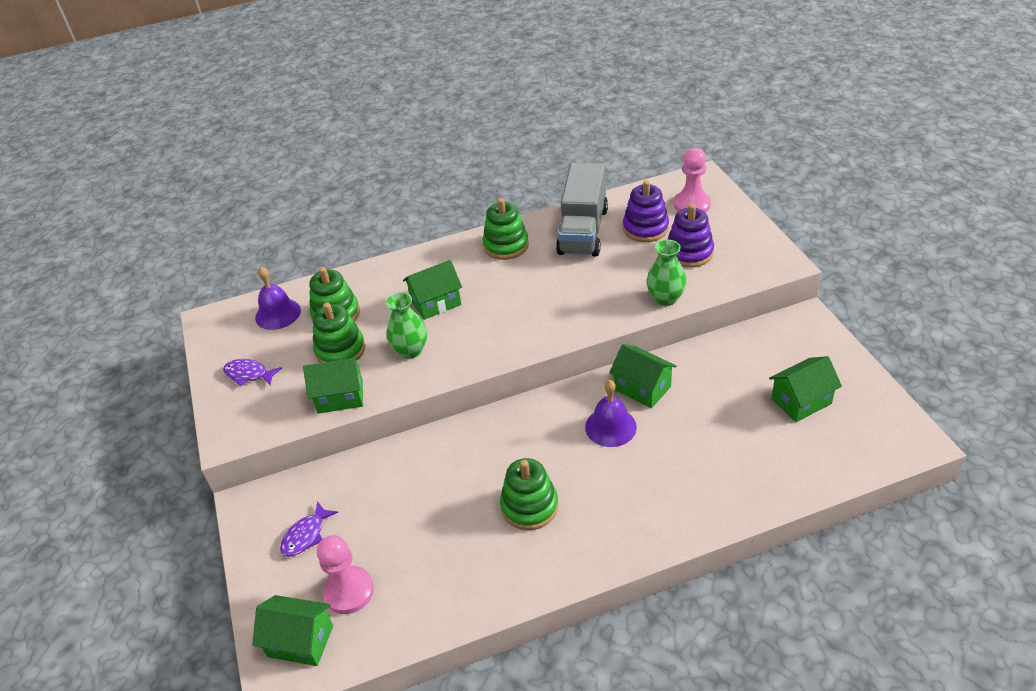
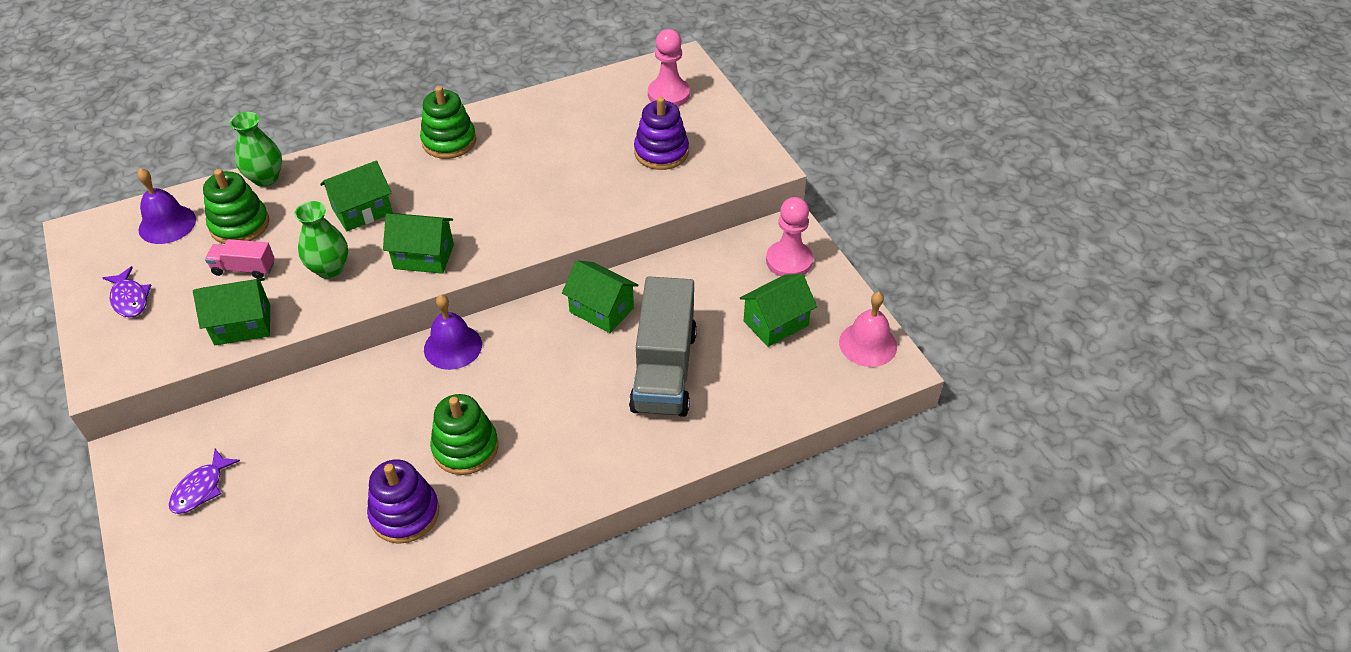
camera: 10 degrees left, 5 degrees up
purple fish [223,359,282,386] -> purple fish turned 135 degrees counterclockwise [103,266,151,318]
green house [252,595,333,666] -> green house moved to [383,213,454,274]
green stacking toy [313,302,365,363] -> pink truck [205,239,275,279]
pink pawn [317,535,374,614] -> pink pawn moved to [766,197,813,276]
grey truck [556,163,608,257] -> grey truck moved to [629,276,697,417]
purple bell [585,380,637,447] -> purple bell moved to [424,294,482,370]
purple stacking toy [623,180,669,242] -> purple stacking toy moved to [367,459,439,544]
green vase [646,240,687,306] -> green vase moved to [230,112,282,187]
none -> pink bell [839,292,897,367]

